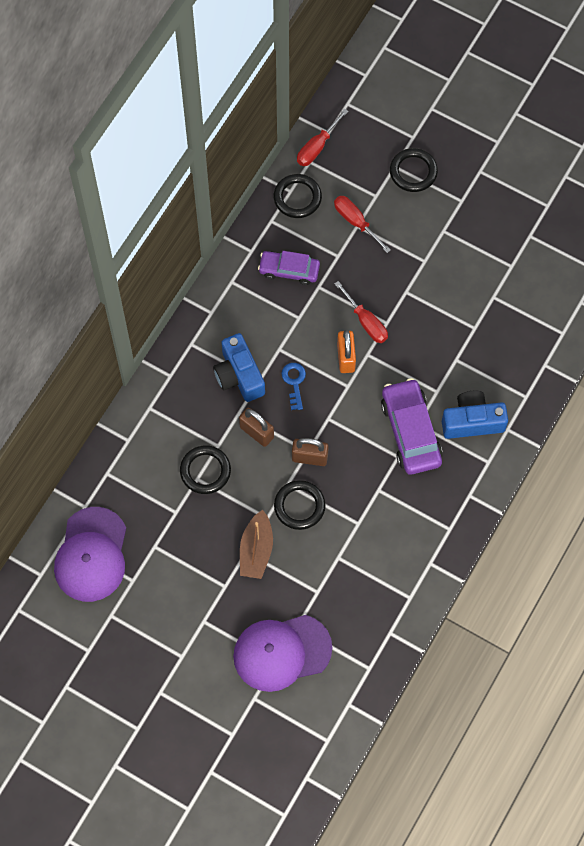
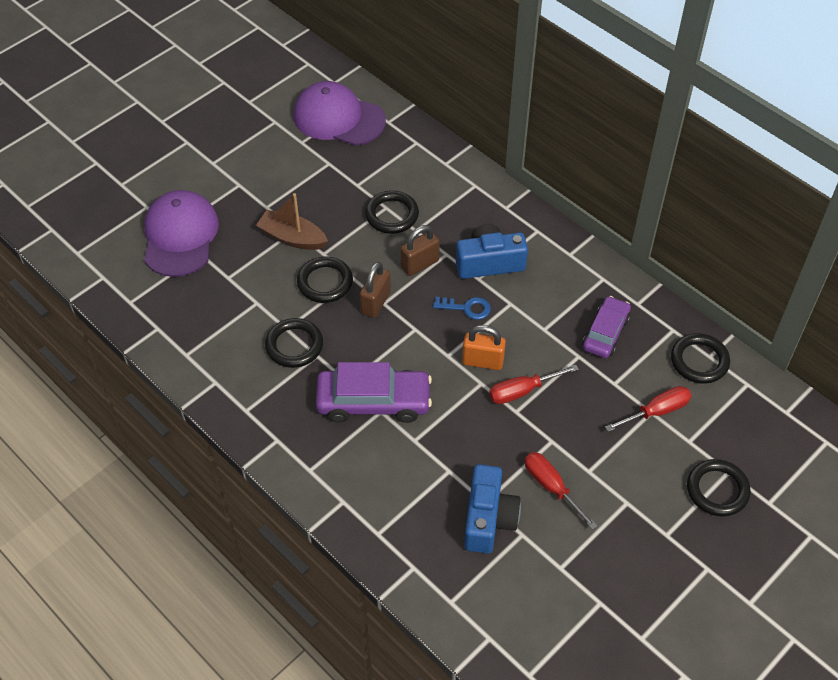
camera: 105 degrees right, 15 degrees down
red screwdriver [297,109,348,166] -> red screwdriver moved to [525,452,597,530]
blue camera [442,391,508,439] -> blue camera moved to [464,464,521,554]
none -> black ring [265,318,323,368]

